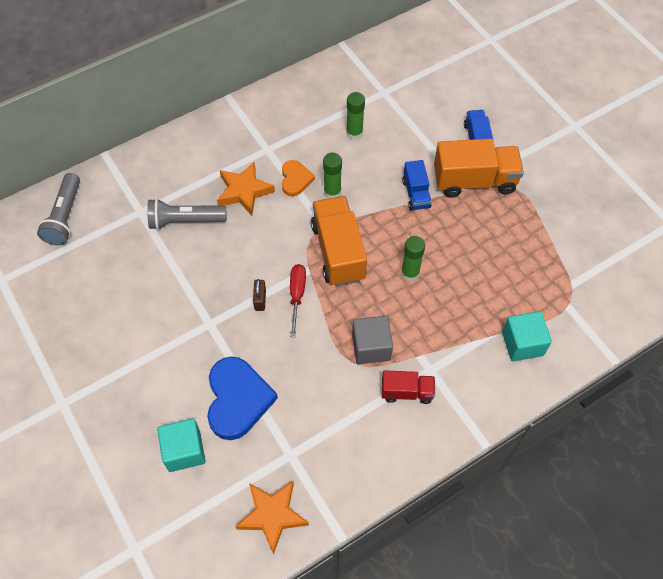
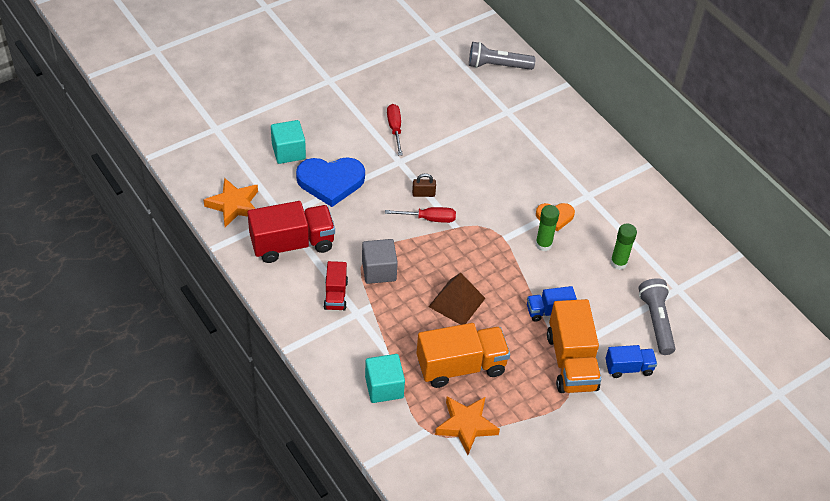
camera: 85 degrees right, 10 degrees down
grey flashlight [147,199,227,230] -> grey flashlight moved to [638,278,676,355]
orange star [217,162,275,215] -> orange star moved to [435,397,500,455]
orange truck [311,196,367,286] -> orange truck moved to [416,323,510,388]
green glue stick [401,236,425,281] -> brown pyramid [428,273,485,325]
none -> red truck [247,201,335,263]
none -> red screwdriver [387,104,403,156]

